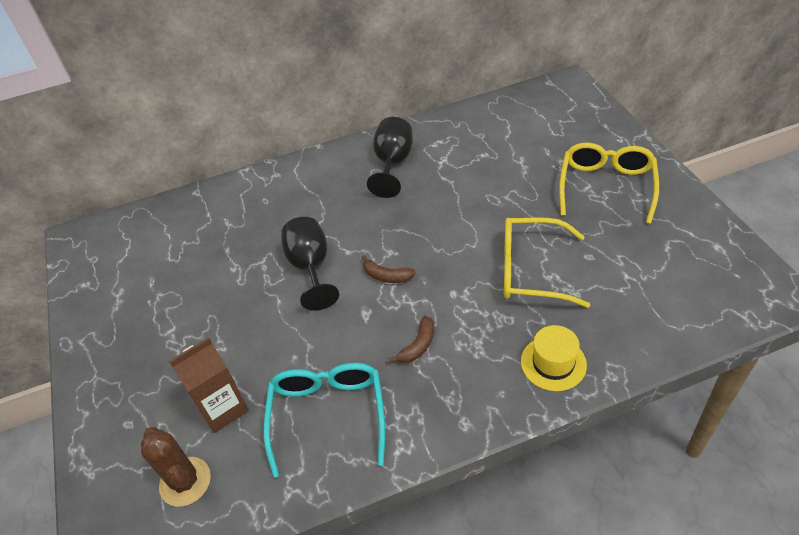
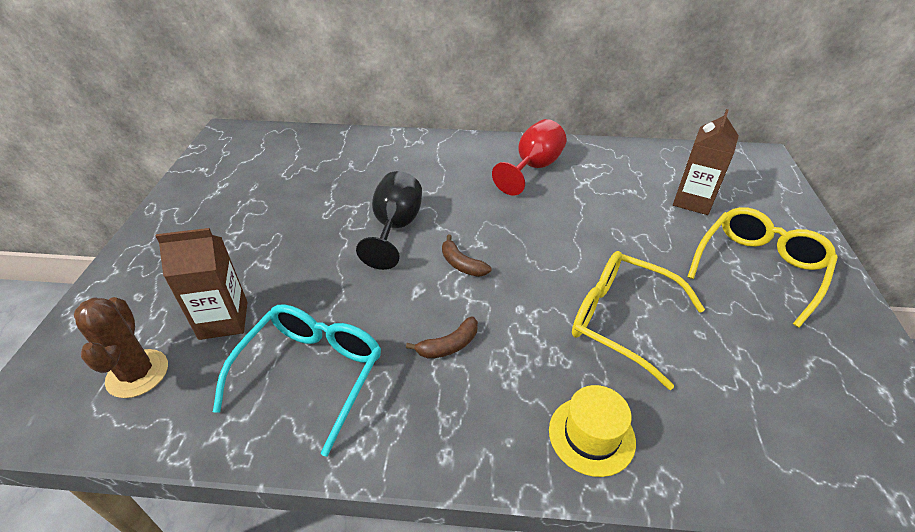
camera: 20 degrees right, 5 degrees down
black goblet [367,117,413,198] -> red goblet [492,119,567,196]
none -> brown carton [673,109,739,215]

